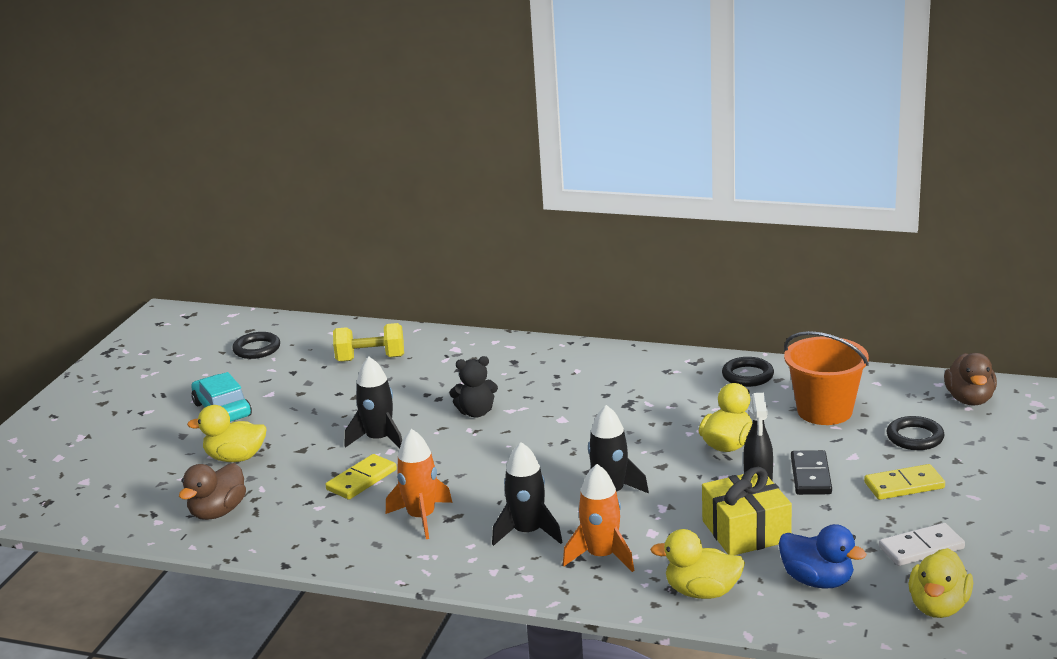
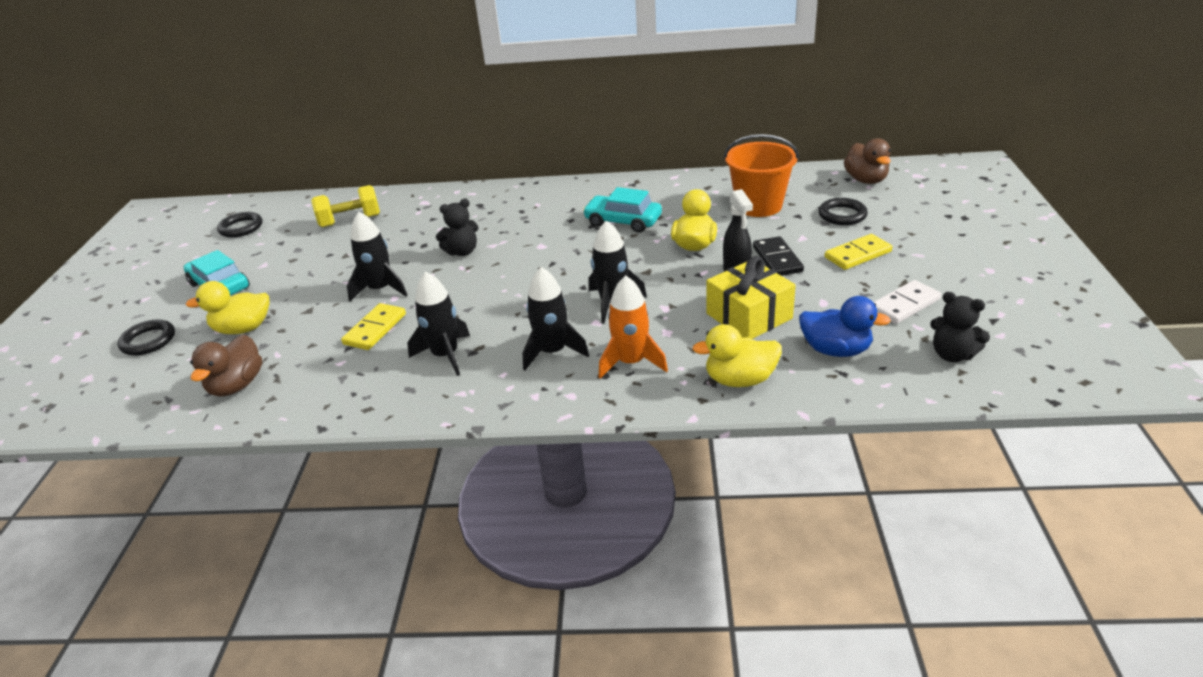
camera: 15 degrees left, 10 degrees up
orange rocket [386,429,452,539] -> black rocket [407,271,470,376]
black ring [722,357,774,387] -> black ring moved to [118,320,175,355]
yellow duck [908,548,973,618] -> black teddy bear [930,292,990,362]
none -> turquoise car [583,187,662,233]

